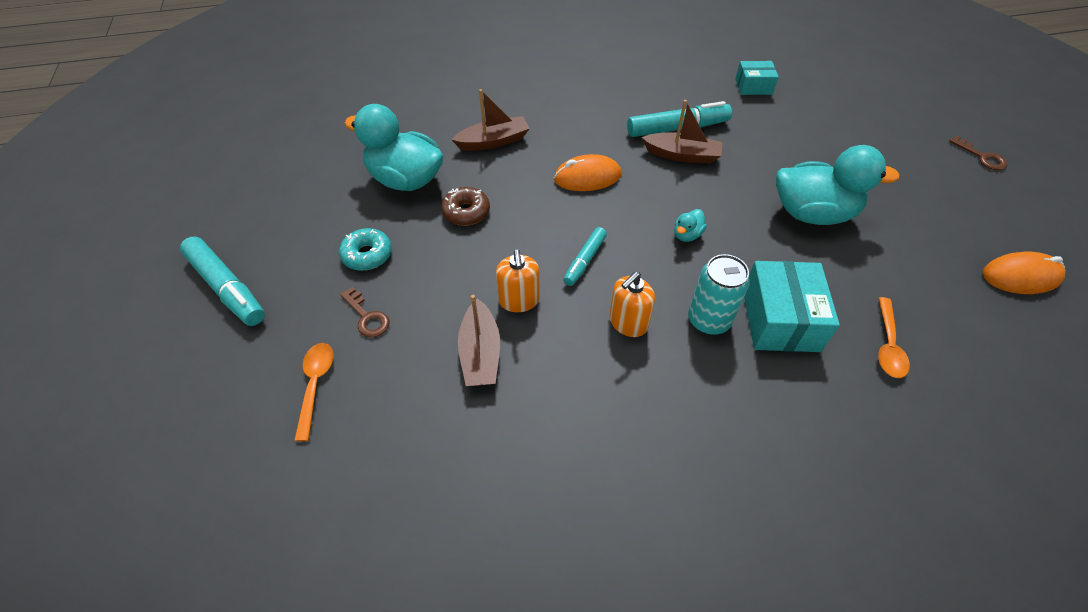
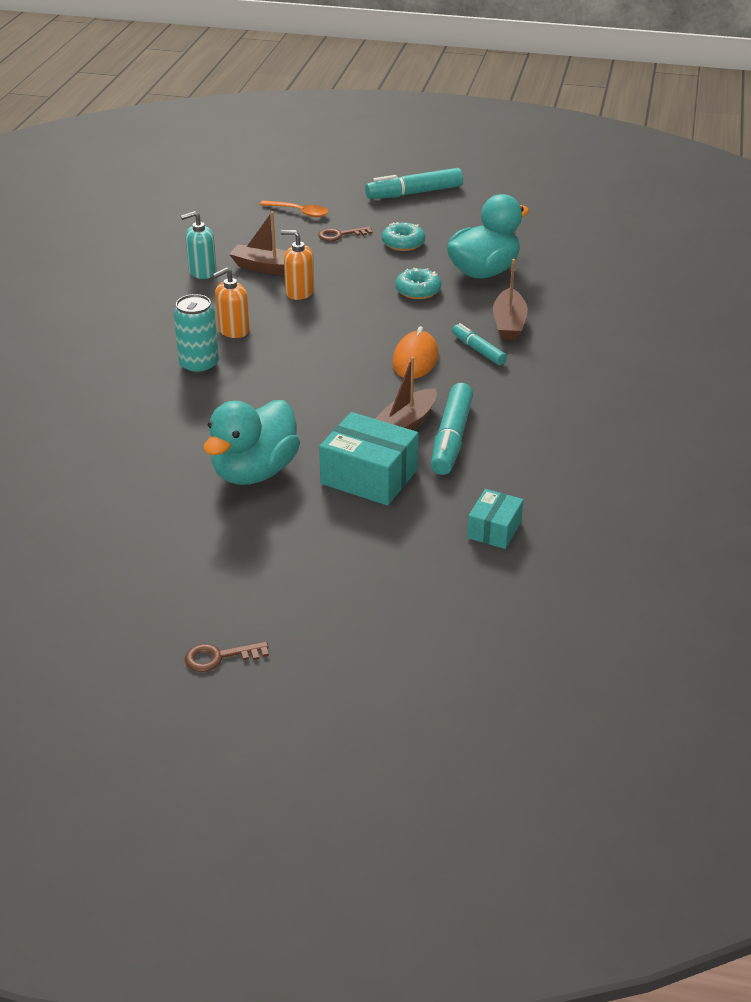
camera: 115 degrees right, 15 degrees down
brown donut [441,187,490,226] -> turquoise donut [395,268,441,299]
turquoise marker [563,227,607,286] -> turquoise marker moved to [452,323,507,365]
orange soap dispenser [609,272,655,337] -> orange soap dispenser turned 105 degrees counterclockwise [213,267,250,338]
turquoise duck [674,209,707,242] -> none
turquoise box [744,261,840,352] -> turquoise box moved to [319,412,418,505]
orange spoon [878,297,910,378] -> none
orange mouse [983,252,1065,294] -> none
none -> turquoise soap dispenser [181,211,217,279]

